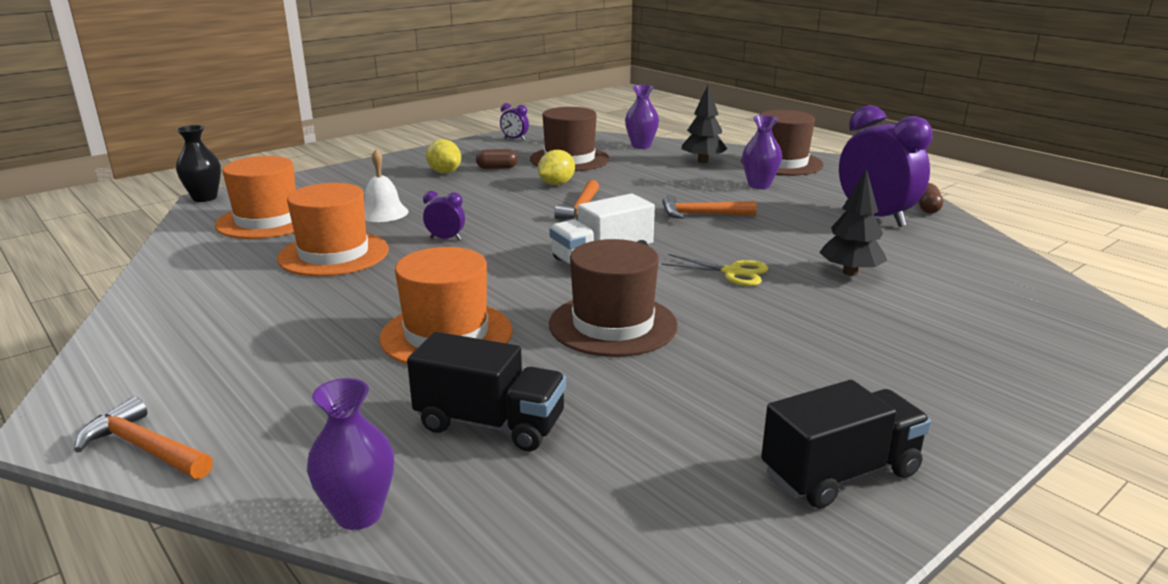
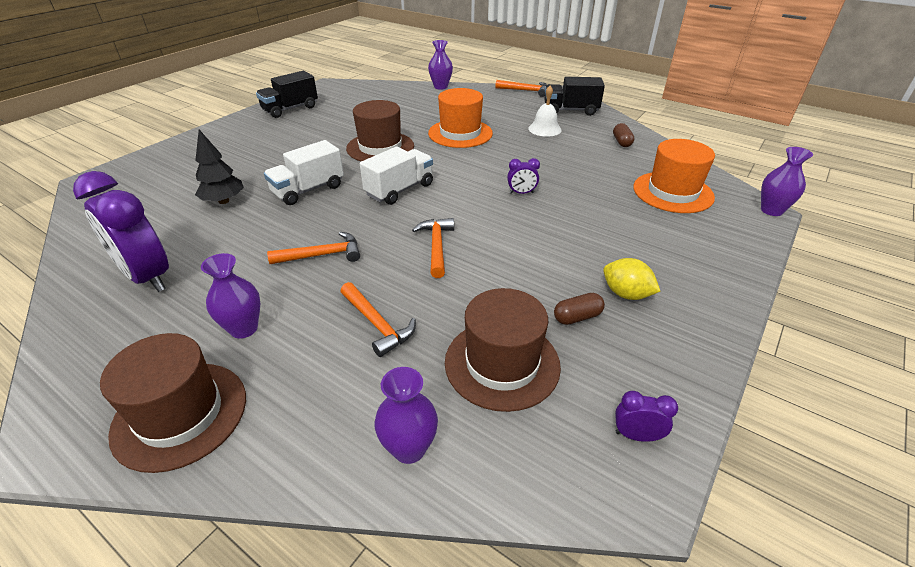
camera: 165 degrees right, 15 degrees up
black vase [176,125,221,202] -> purple vase [761,147,813,216]
orange hat [277,183,389,276] -> none
white bell [364,149,408,222] -> white bell moved to [528,86,562,137]
black truck [407,332,566,451] -> black truck moved to [544,77,605,116]
yellow lemon [538,150,575,185] -> none
yellow scissors [661,254,769,286] -> white truck [264,140,344,205]
black tree [682,85,727,163] -> none
brown capsule [918,183,943,213] -> brown capsule moved to [613,123,634,147]
none -> orange hammer [340,282,416,357]

